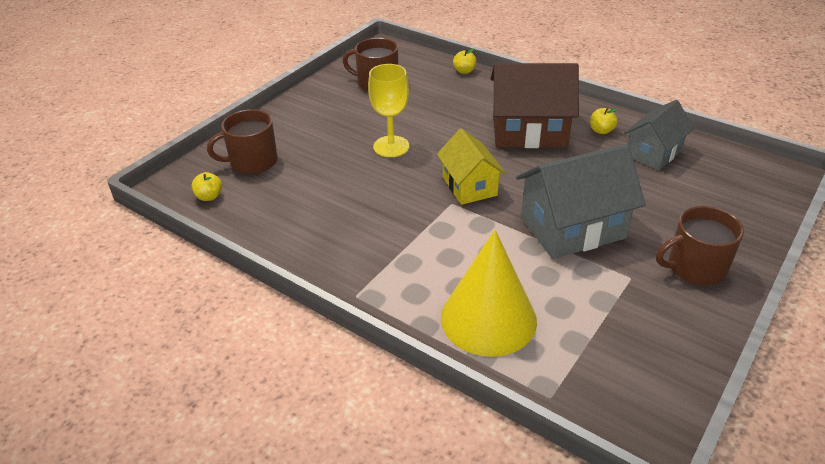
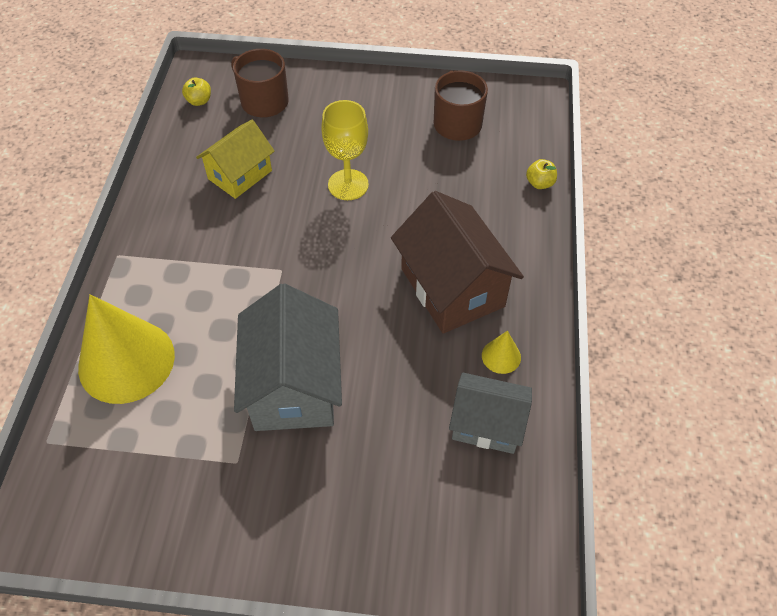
camera: 60 degrees right, 15 degrees up
yellow house [437,128,506,205] -> yellow house moved to [196,120,275,199]
grey house [516,144,646,259] -> grey house turned 45 degrees clockwise [234,283,342,431]
yellow apple [590,108,618,134] -> yellow cone [482,331,521,374]
brown mug [656,206,744,285] -> none

